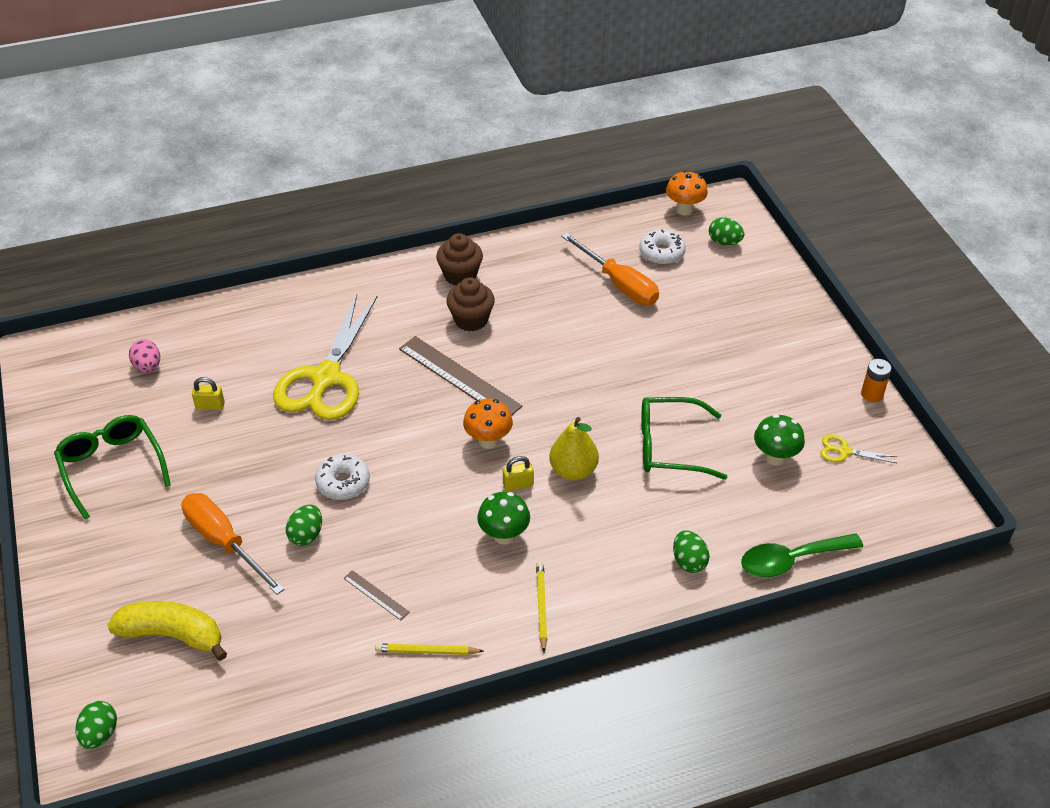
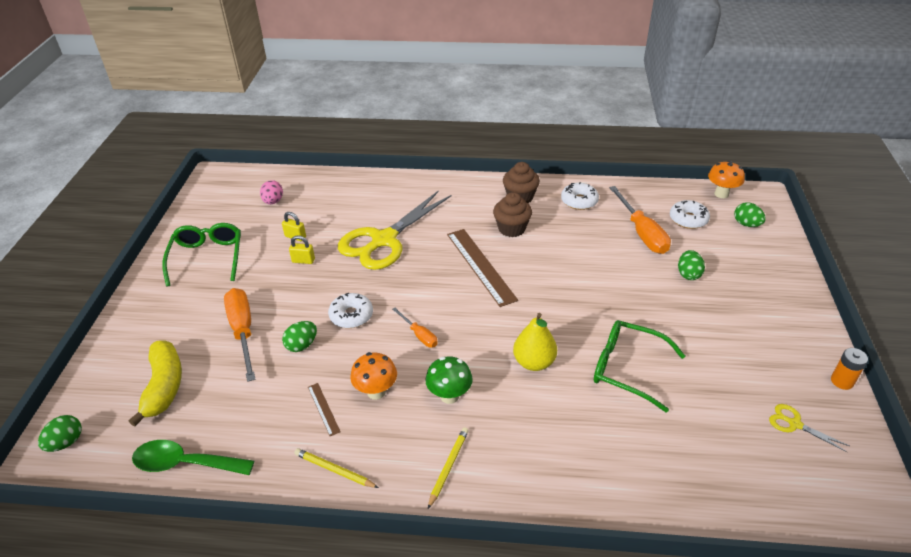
camera: 25 degrees right, 5 degrees down
yellow banana [107,601,227,661] -> yellow banana turned 45 degrees clockwise [128,341,182,427]
orange mushroom [463,399,513,449] -> orange mushroom moved to [350,352,397,400]
yellow padlock [503,456,534,492] -> yellow padlock moved to [289,235,315,264]
green egg [673,530,710,573] -> green egg moved to [678,250,705,280]
green spoon [741,533,863,577] -> green spoon moved to [132,440,254,475]
green mushroom [754,414,805,466] -> none
none -> orange screwdriver [392,308,438,347]
none -> white donut [561,182,599,210]

